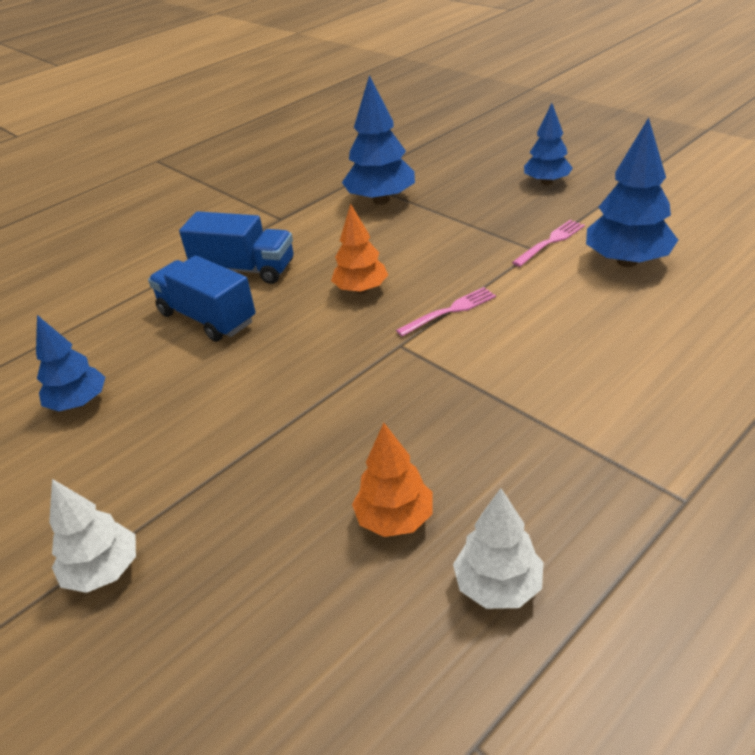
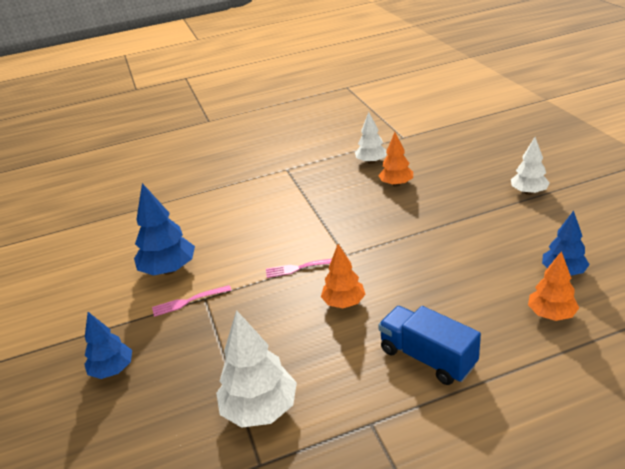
camera: 155 degrees left, 5 degrees down
blue truck [148,255,256,342] -> none
blue tree [342,75,415,205] -> white tree [216,310,297,428]
none -> orange tree [528,251,579,321]

